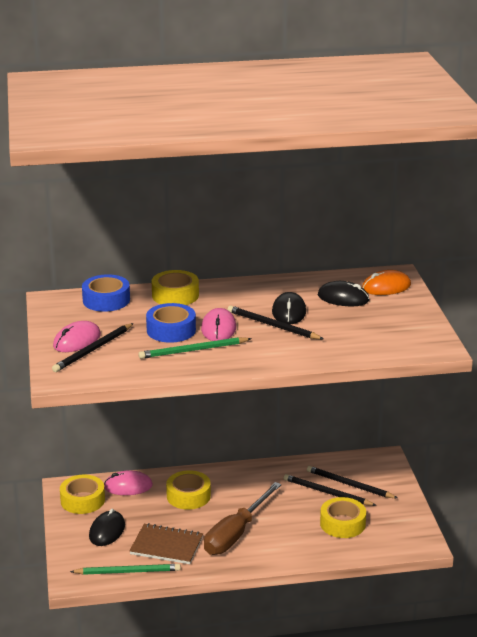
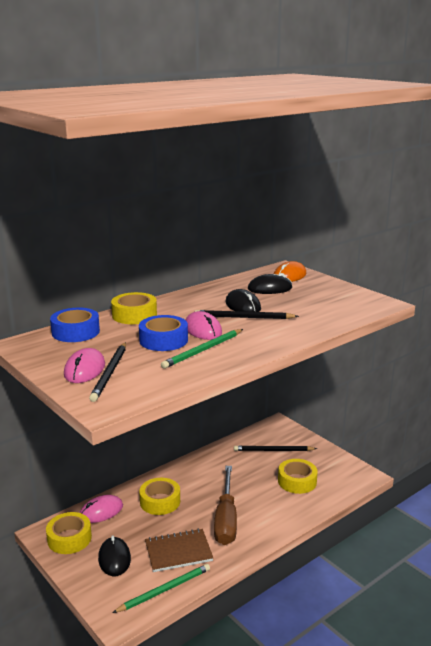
camera: 30 degrees left, 5 degrees down
black pencil [284,474,377,506] -> none

